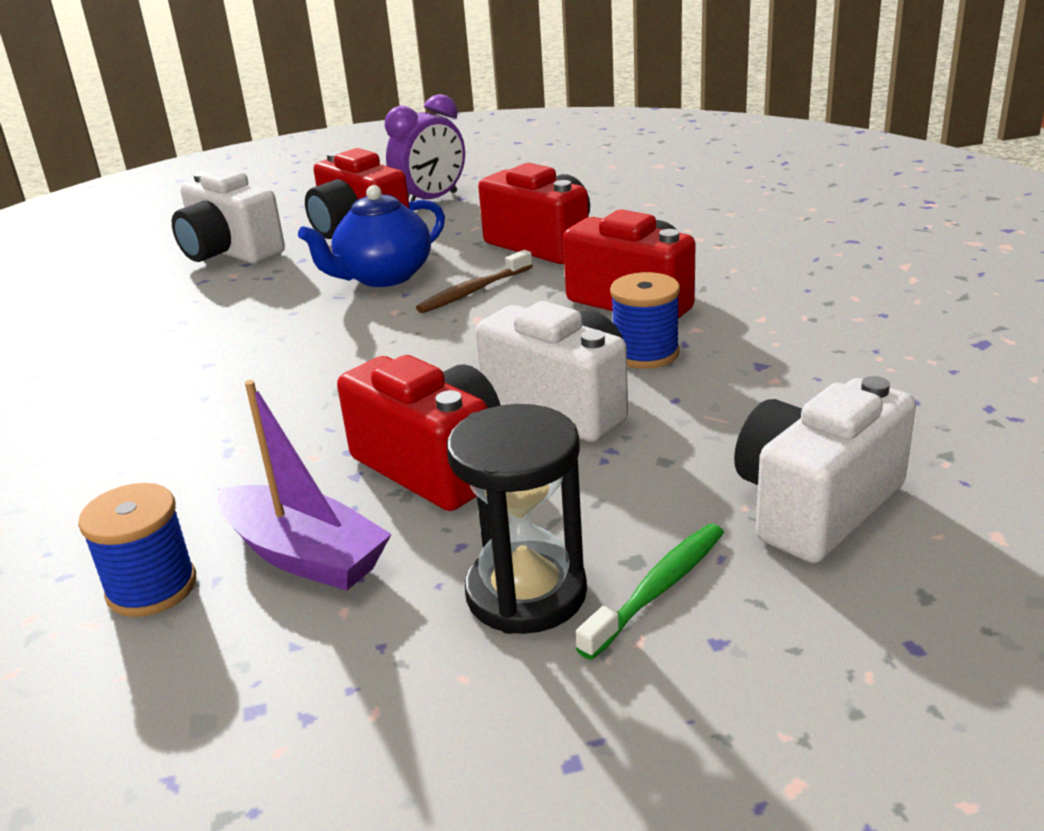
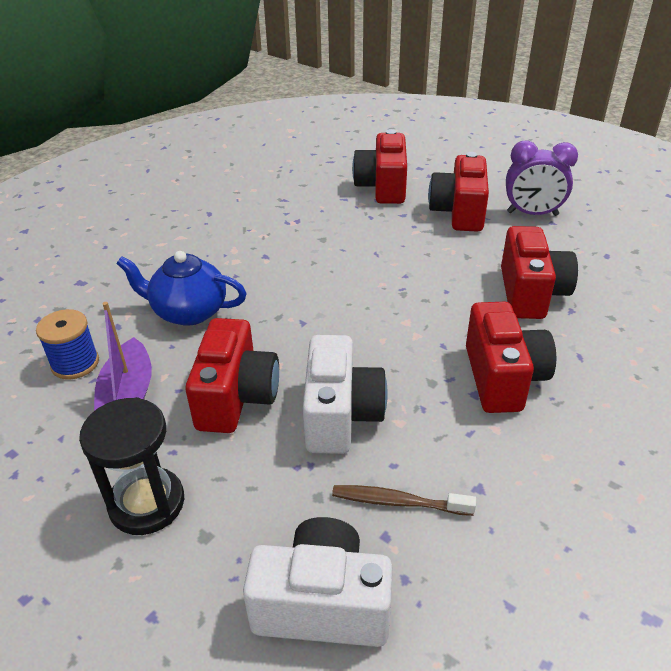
camera: 50 degrees right, 10 degrees up
white camera [172,168,285,264] -> red camera [352,129,407,204]
blue teapot [298,185,445,287] -> blue teapot moved to [116,251,247,326]
brown toothbrush [416,250,533,313] -> brown toothbrush moved to [332,485,476,516]
green toothbrush [576,524,724,660] -> none
blue spool [610,272,680,369] -> none

